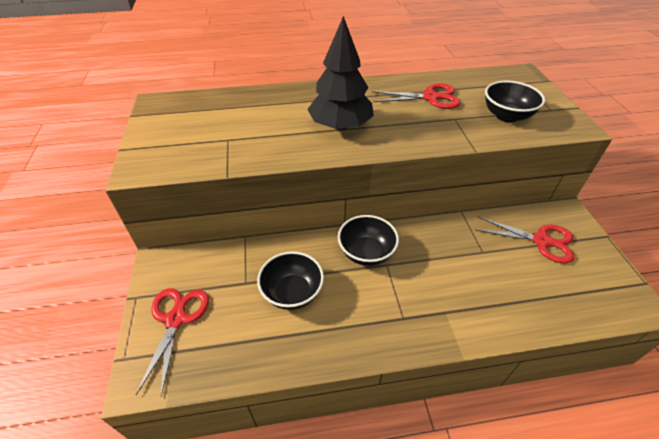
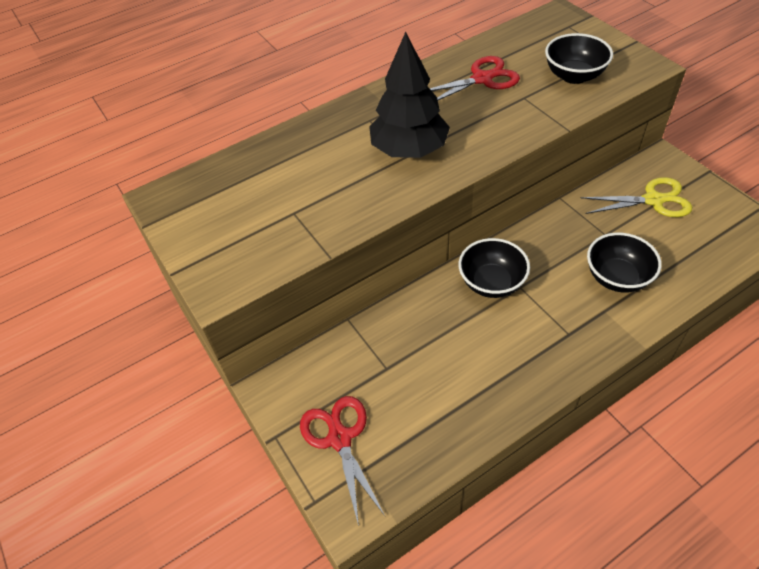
camera: 20 degrees left, 5 degrees up
black bowl [257,251,324,310] -> black bowl moved to [587,233,662,293]
red scissors [476,216,574,263] -> yellow scissors [581,177,692,217]

